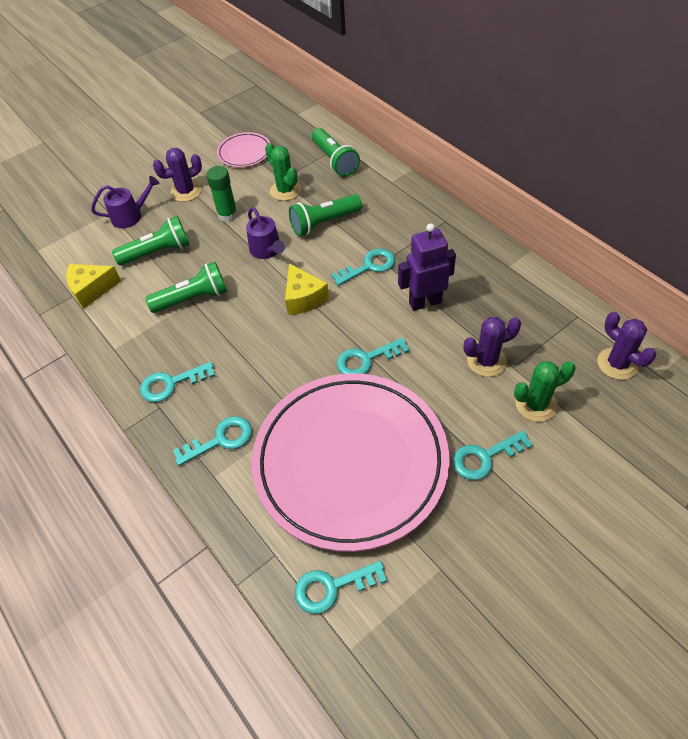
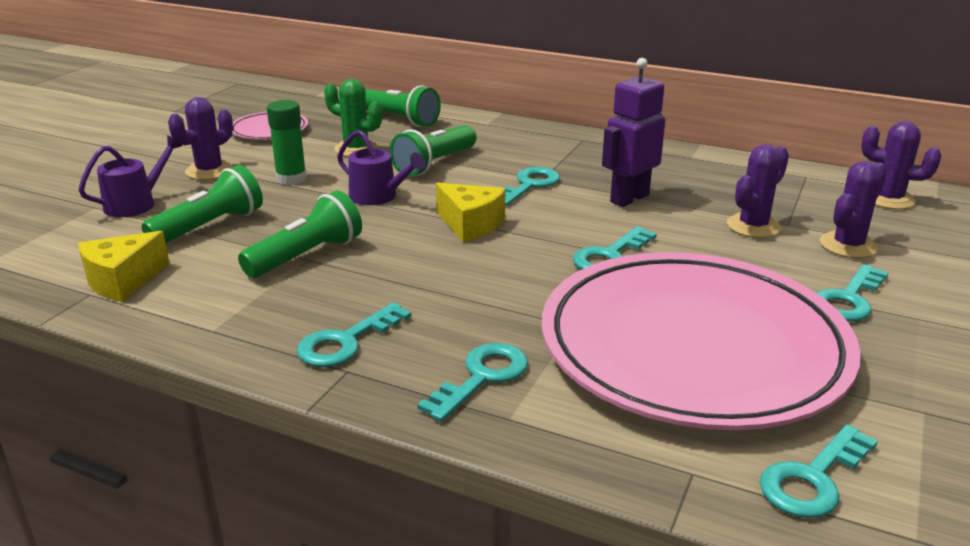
camera: 30 degrees left, 25 degrees down
green cactus [514,361,576,422] -> purple cactus [820,161,887,258]

